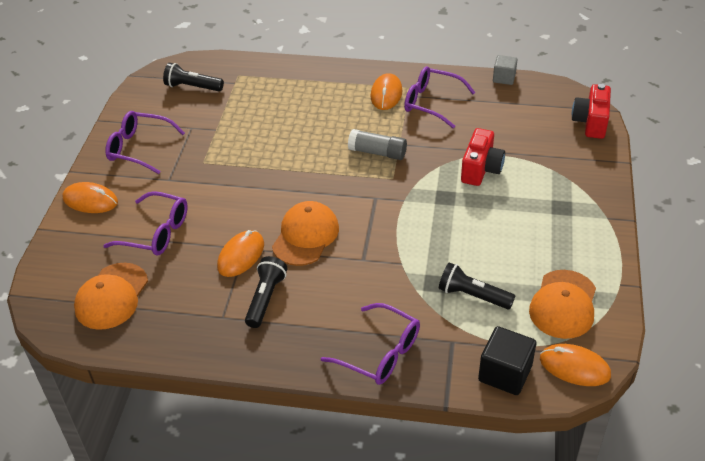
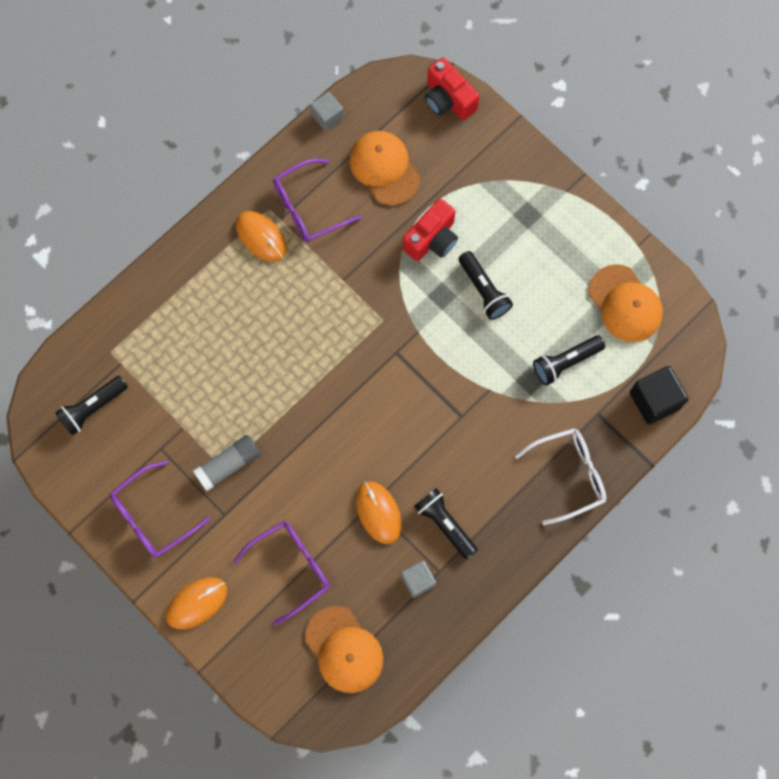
camera: 55 degrees left, 30 degrees up
orange cap [272,201,339,266] -> orange cap moved to [349,131,420,206]
purple glasses [320,303,420,385] -> white glasses [515,428,606,525]
grey glue stick [348,129,407,160] -> grey glue stick moved to [193,435,261,491]
red camera [461,128,505,186] -> red camera turned 75 degrees clockwise [402,199,458,261]
orange mouse [540,344,611,386] -> none
none -> grey cube [401,561,436,598]
none -> black flashlight [459,251,513,320]

